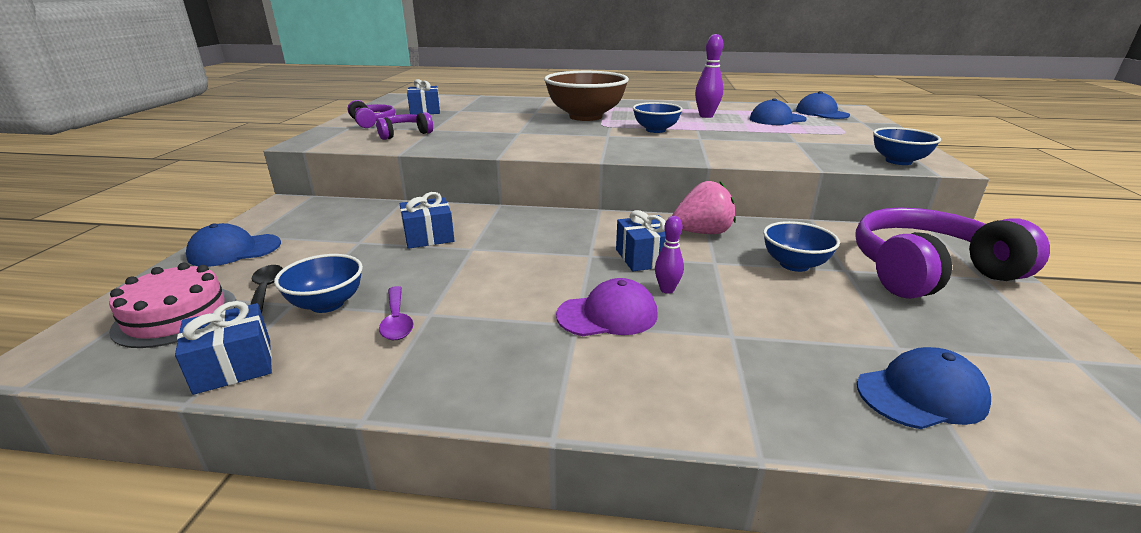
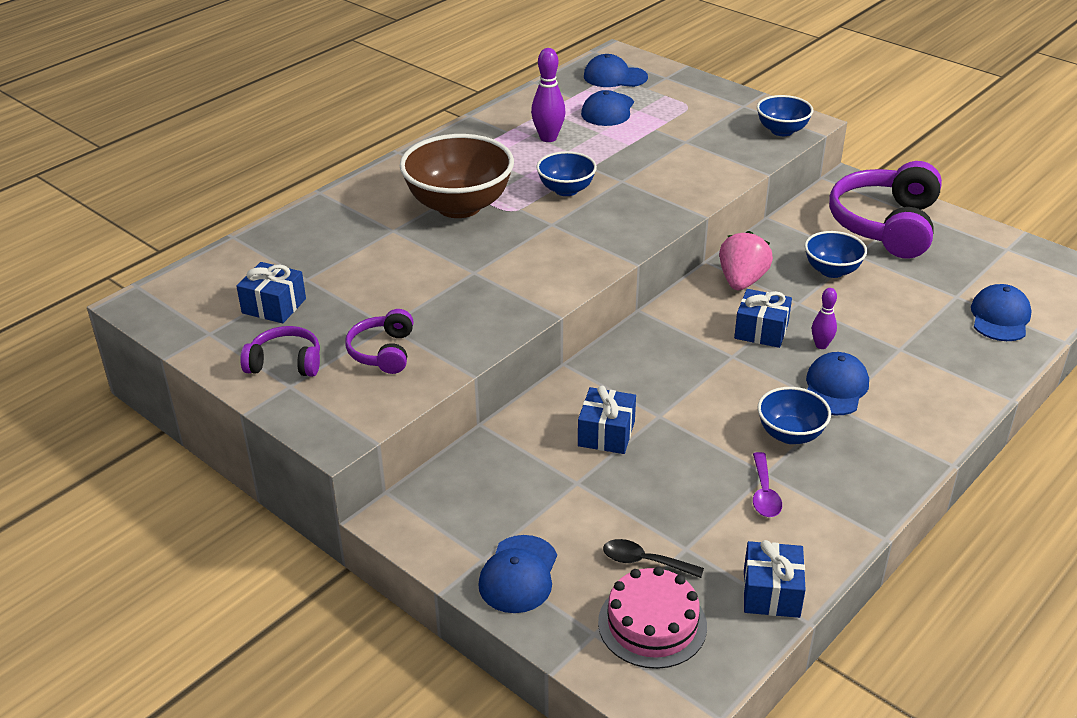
camera: 55 degrees left, 10 degrees up
blue bowl [274,254,363,313] -> blue bowl moved to [758,387,831,444]
purple spoon [379,286,413,340] -> purple spoon turned 75 degrees clockwise [753,452,782,517]
purple cap [556,278,658,336] -> blue cap [806,352,869,415]

